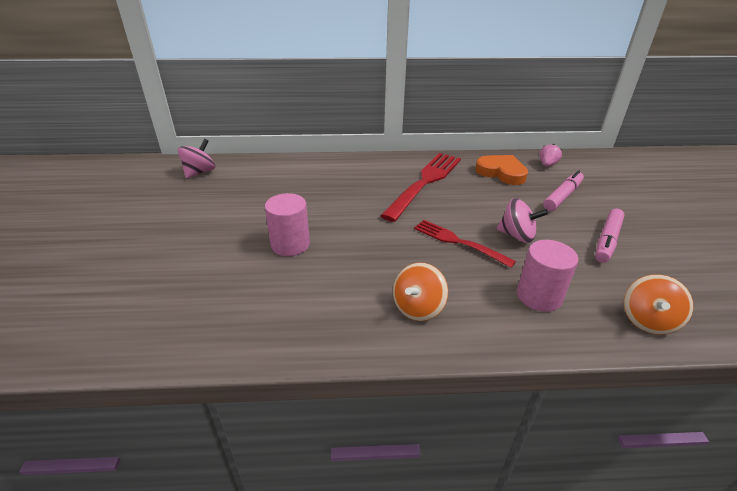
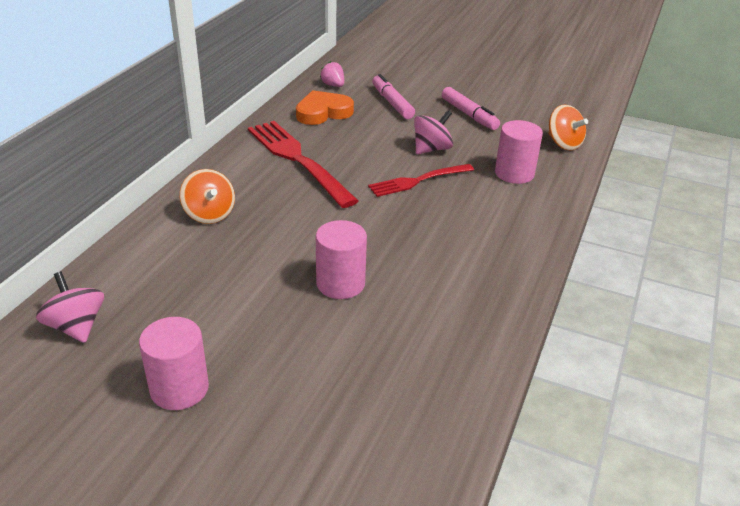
camera: 65 degrees left, 0 degrees up
orange spinning top [393,262,448,321] -> orange spinning top moved to [180,169,235,224]
none -> pink cylinder [139,317,209,410]

